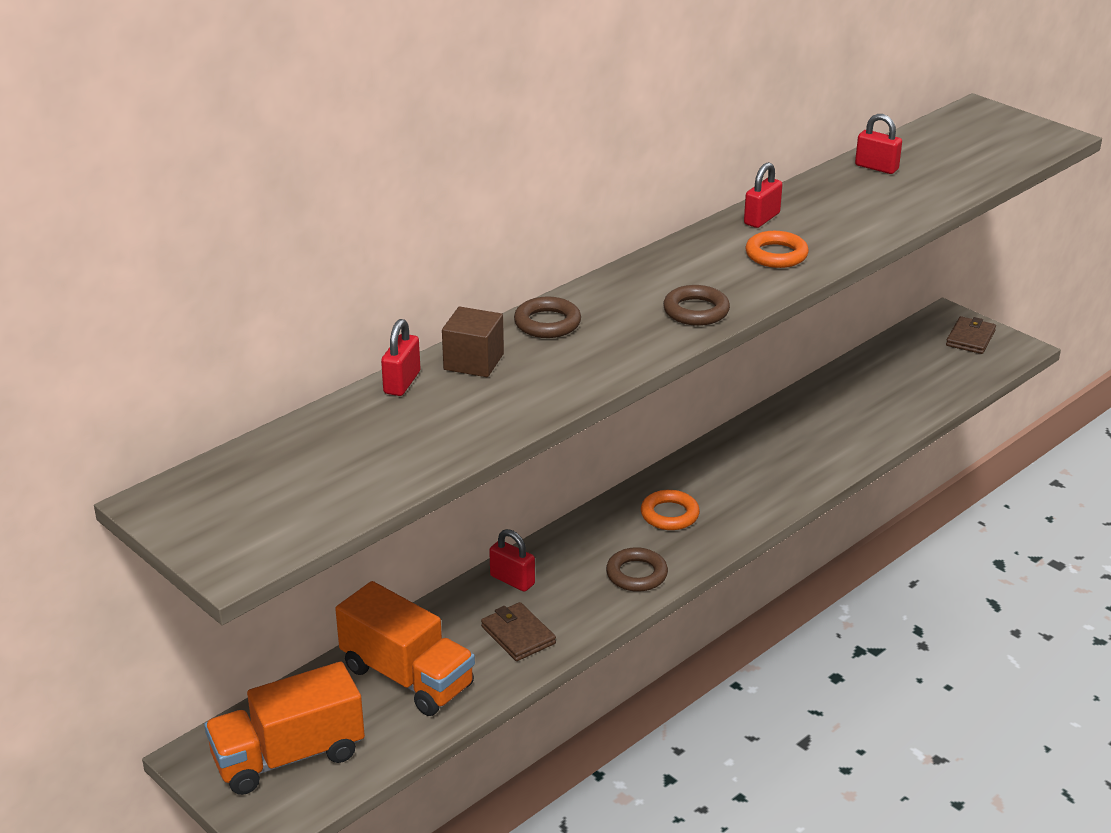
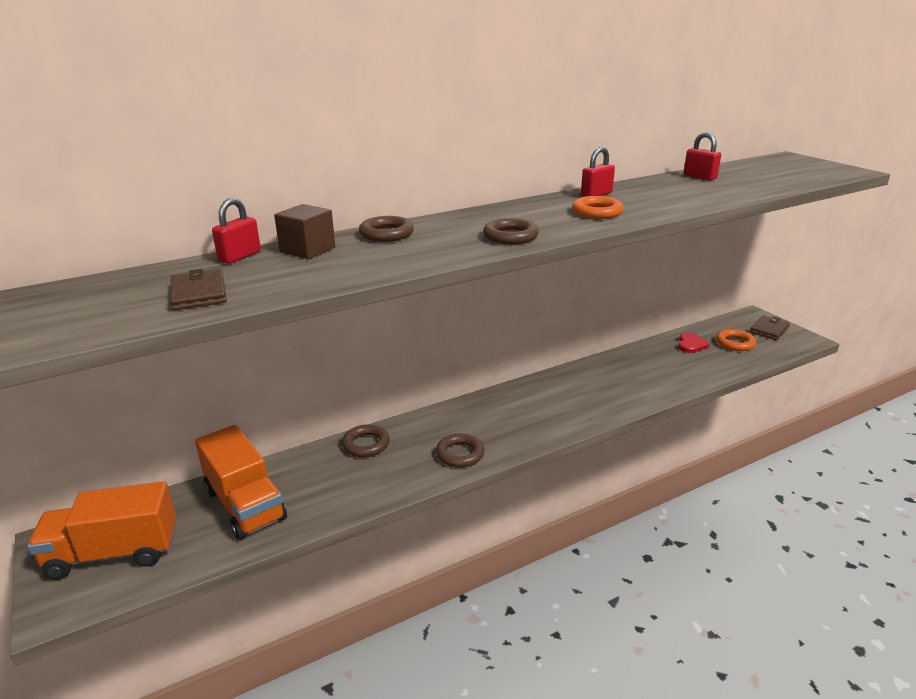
camera: 15 degrees right, 5 degrees down
brown wallet [481,602,556,661] -> brown wallet moved to [170,269,227,310]
red padlock [489,529,535,592] -> brown ring [342,424,390,457]
orange ring [641,490,700,530] -> orange ring moved to [716,329,756,351]
none -> red heart [678,332,710,353]

